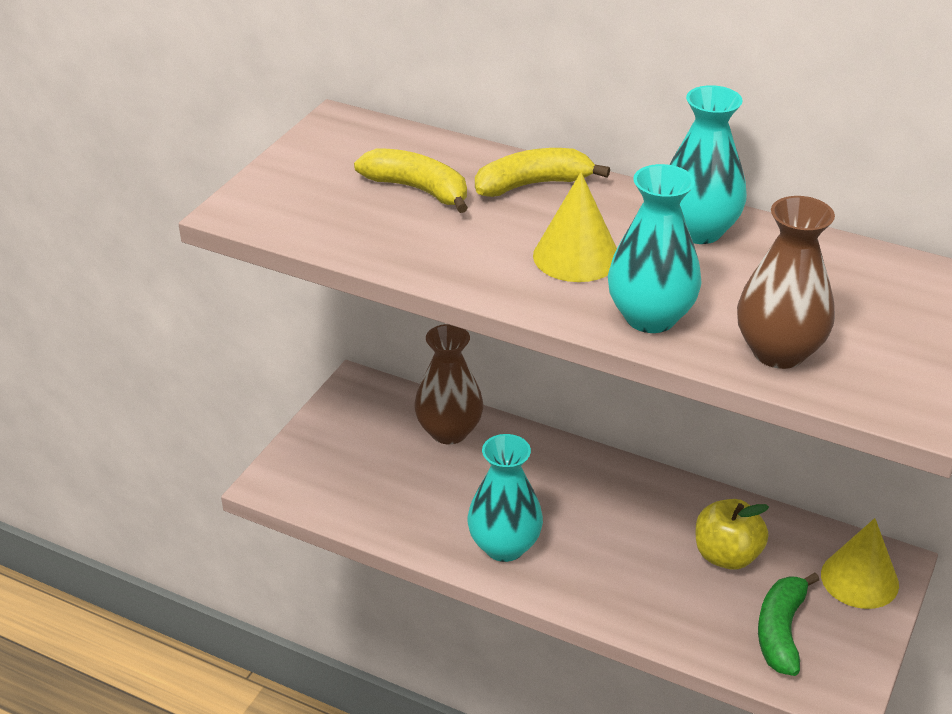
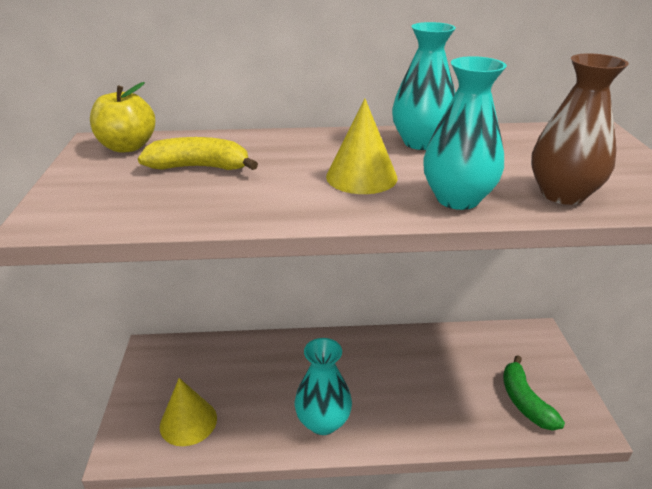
camera: 30 degrees left, 5 degrees down
brown vase [414,324,483,444] -> none
yellow banana [475,148,610,197] -> none
yellow apple [696,499,769,570] -> yellow apple moved to [90,82,155,152]
yellow cone [821,518,899,609] -> yellow cone moved to [160,378,217,446]

